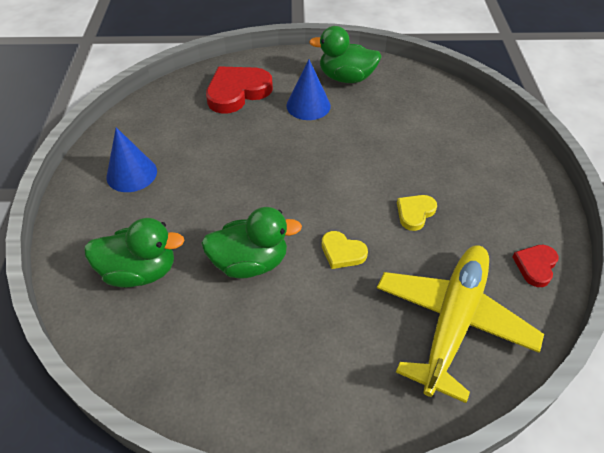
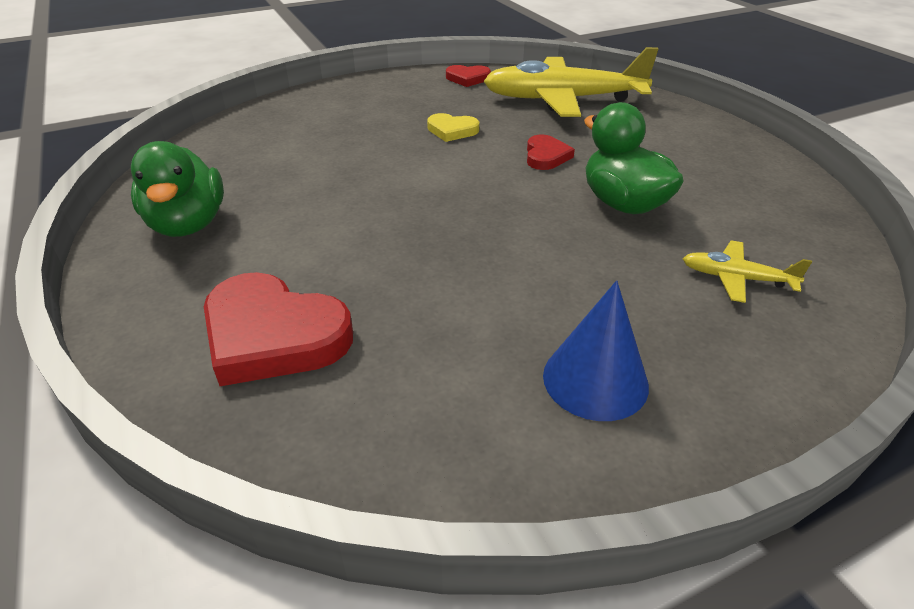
camera: 115 degrees left, 10 degrees down
green duck [84,218,184,288] -> yellow plane [682,240,812,303]
blue cone [286,60,331,120] -> none
yellow heart [322,231,368,269] -> red heart [527,134,575,170]

